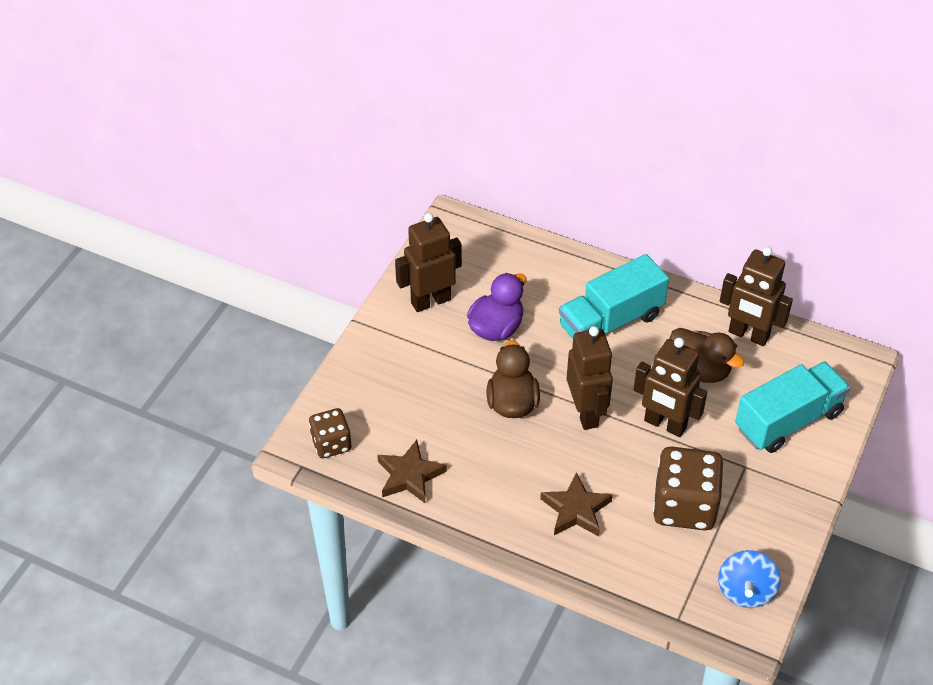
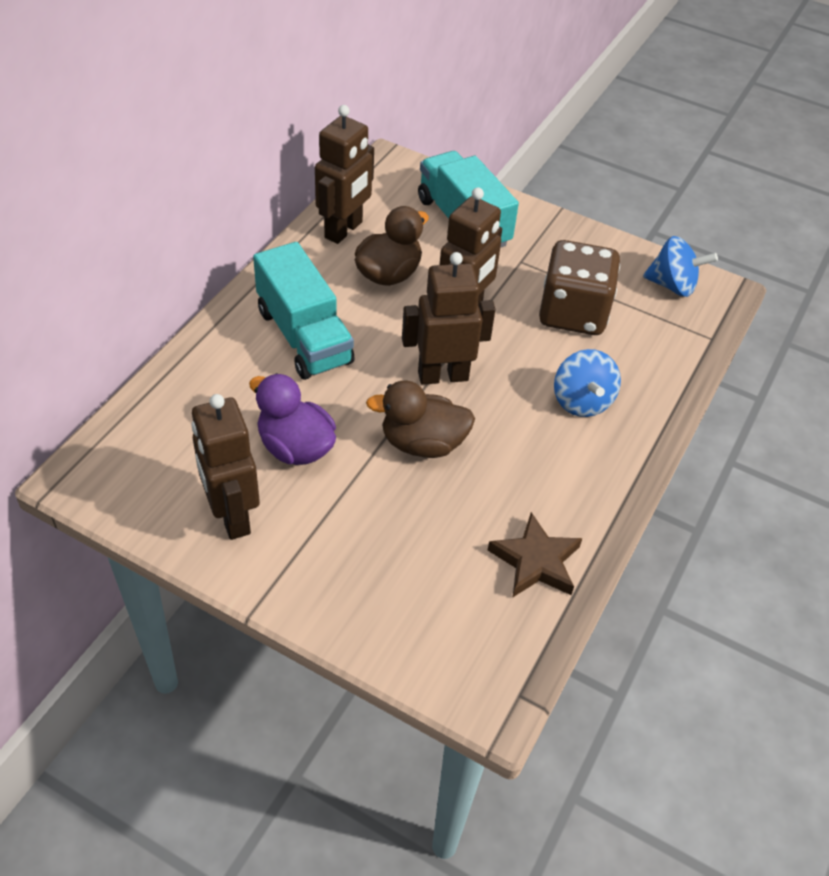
camera: 90 degrees left, 0 degrees up
brown dice [309,408,352,458] -> none
brown star [540,472,613,537] -> blue spinning top [554,349,621,417]

